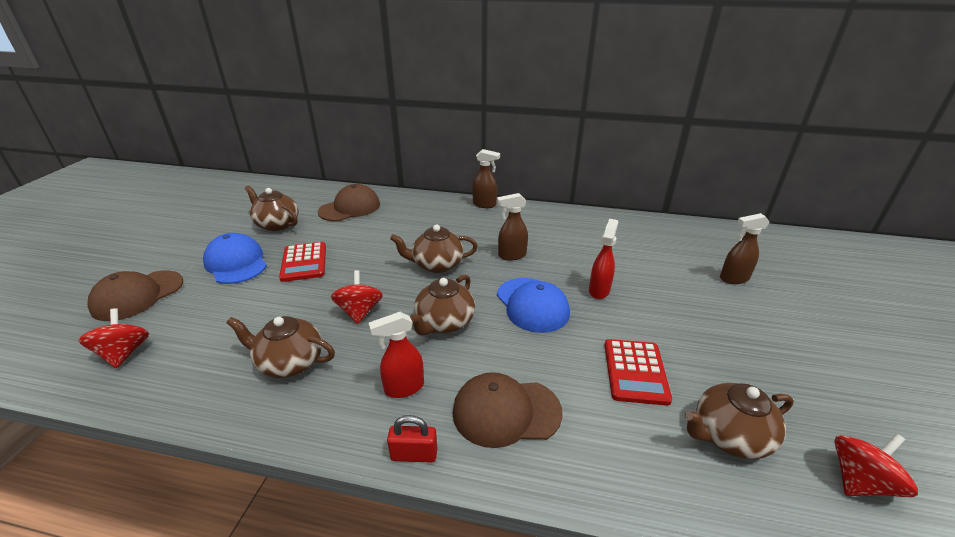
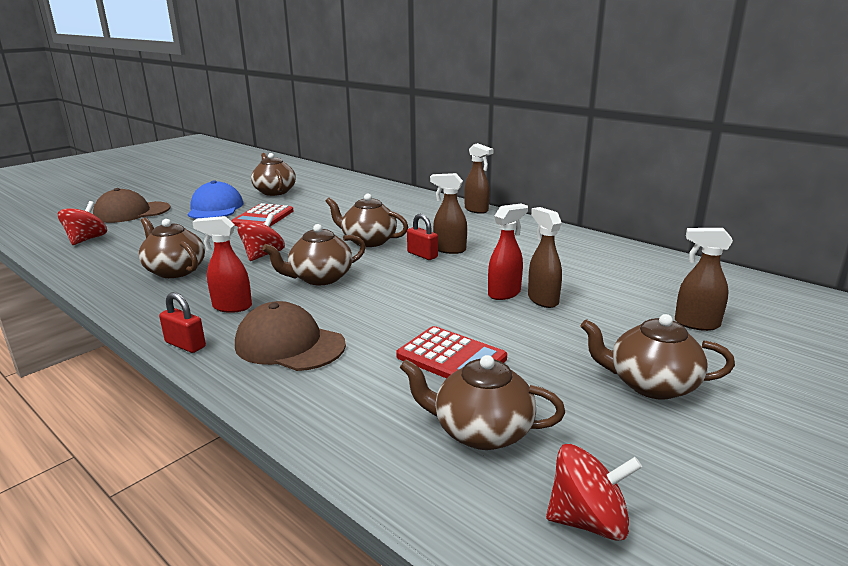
camera: 30 degrees right, 10 degrees down
brown cap [318,184,380,221] -> none
blue cap [497,278,570,333] -> none
red calculator [604,339,672,406] -> red calculator turned 90 degrees counterclockwise [396,326,507,379]
none -> red padlock [407,214,438,260]
none -> brown spray bottle [528,207,562,308]
none -> brown teapot [581,314,735,400]

